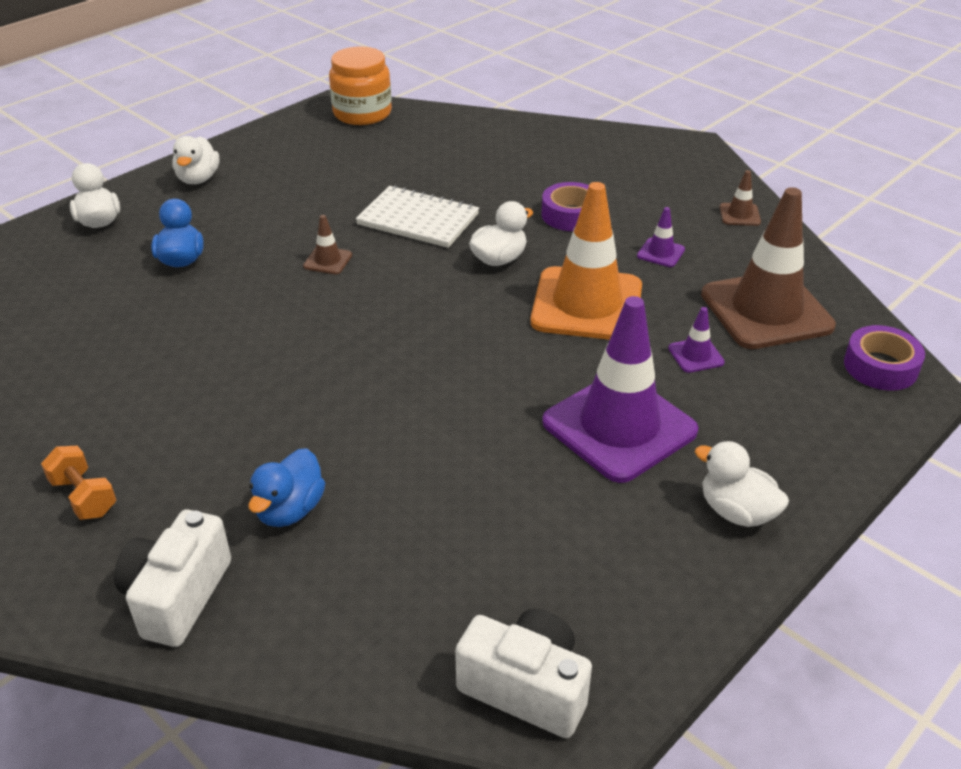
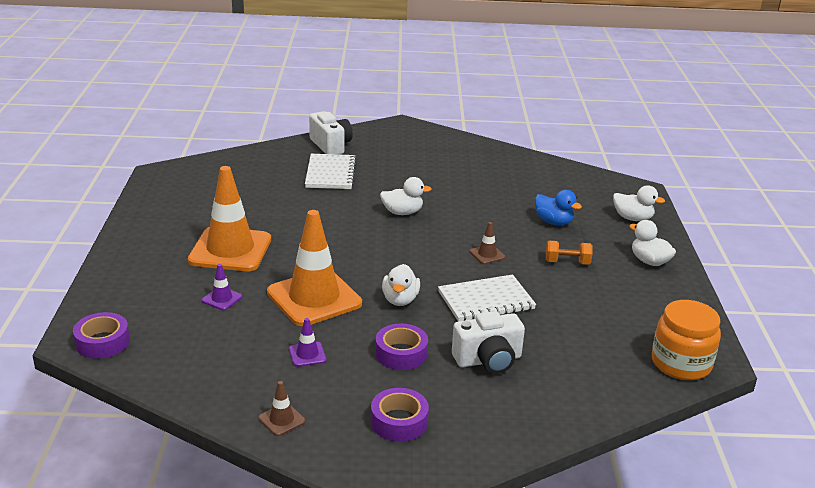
camera: 135 degrees right, 10 degrees down
orange dumbbell [41,446,116,520] -> orange dumbbell moved to [546,241,592,265]
blue duck [248,448,325,527] -> white notebook [305,154,357,189]
white camera [455,609,592,738] -> white camera moved to [452,311,525,374]
purple traffic cone [542,296,699,483] -> orange traffic cone [188,166,271,271]
white duck [695,441,789,527] -> white duck moved to [380,177,432,215]
brown traffic cone [701,187,836,349] -> none
none -> purple tape [371,388,429,442]

